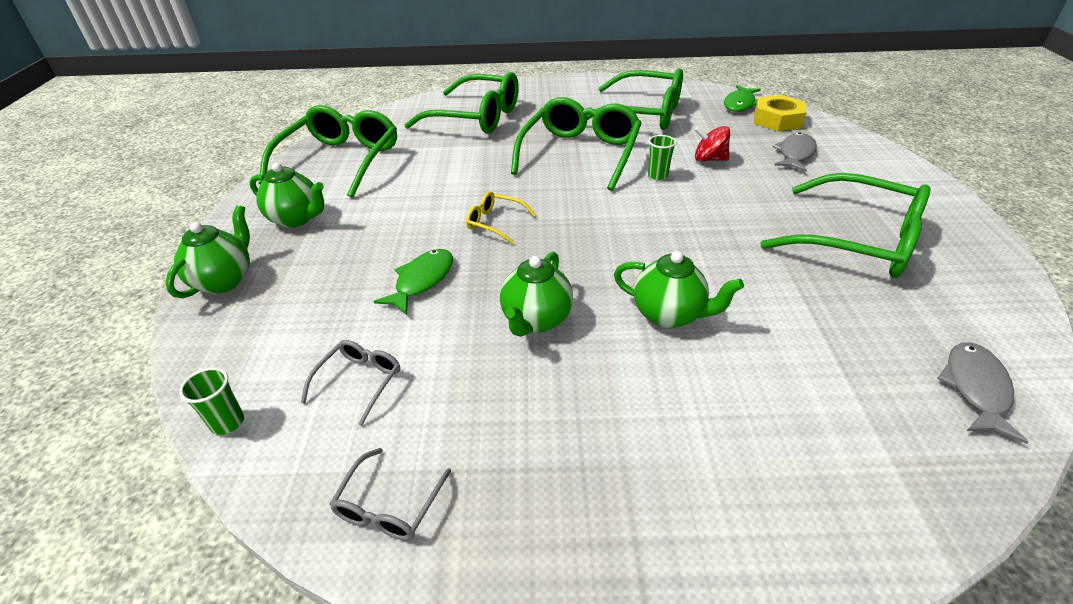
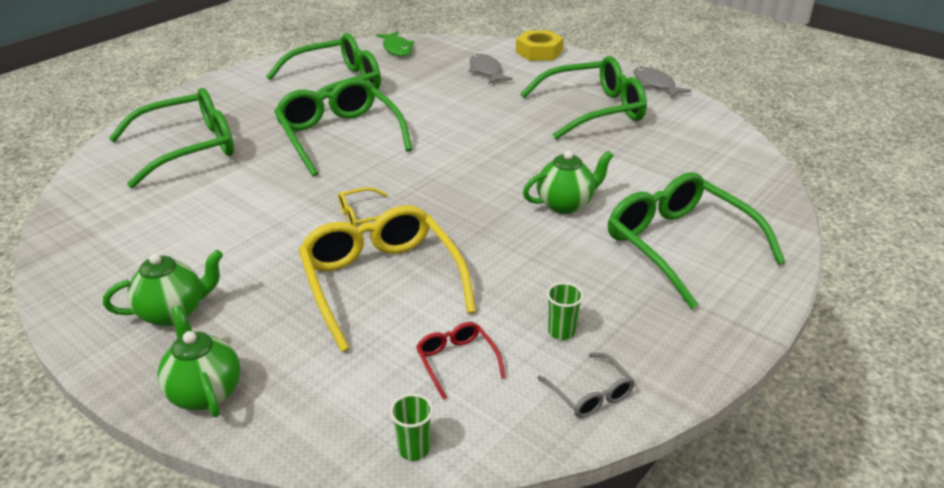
camera: 50 degrees left, 5 degrees down
green glasses [258,105,397,198] -> green glasses moved to [608,172,786,309]
grey glasses [301,340,400,426] -> red glasses [416,322,506,400]
green fish [373,249,453,315] -> yellow glasses [298,205,476,352]
green teapot [500,251,573,337] -> none
green cup [648,135,677,180] -> green cup moved to [547,282,584,340]
red spinning top [695,126,730,161] -> none
yellow nut [754,95,807,131] -> yellow nut moved to [516,30,564,61]
grey fish [937,342,1028,444] -> grey fish moved to [634,67,691,98]

